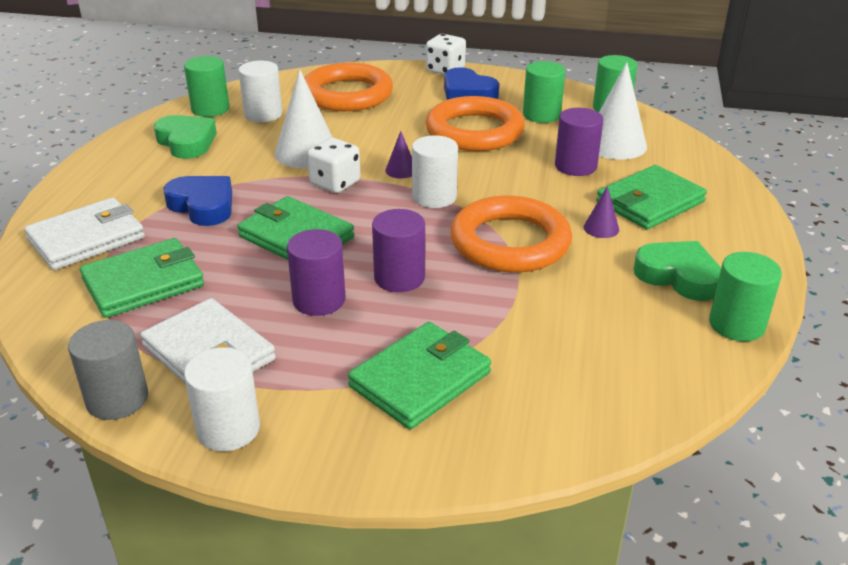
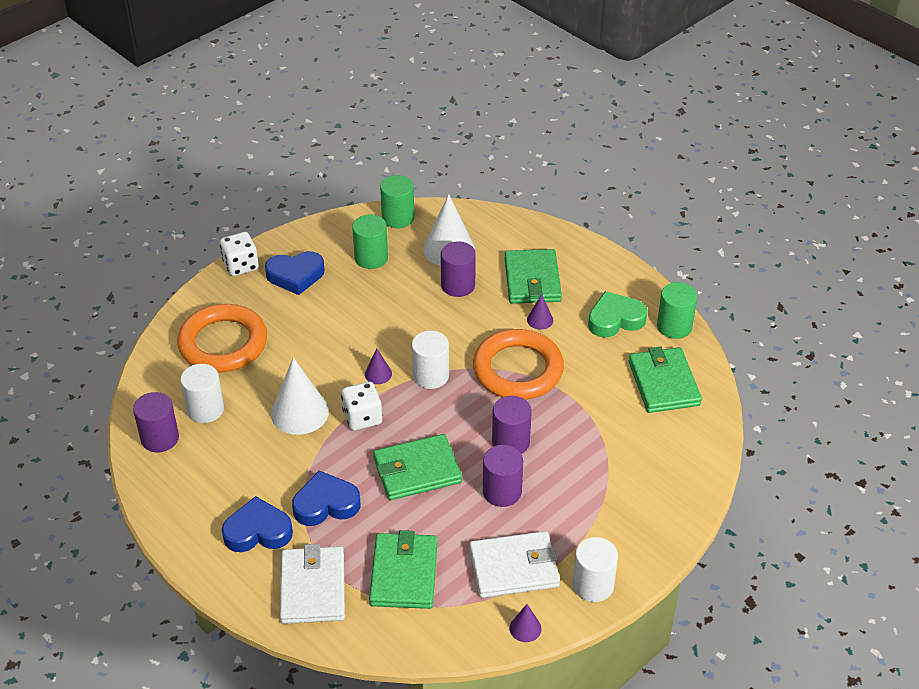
camera: 55 degrees left, 10 degrees up
grey cylinder [68,320,148,420] -> purple cone [510,604,542,642]
green heart [154,115,217,159] -> none
green cylinder [184,56,229,117] -> purple cylinder [133,392,179,452]
green wallet [348,322,491,430] -> green wallet moved to [629,347,702,413]
orange ring [426,96,525,151] -> none
none -> blue heart [222,496,293,552]

